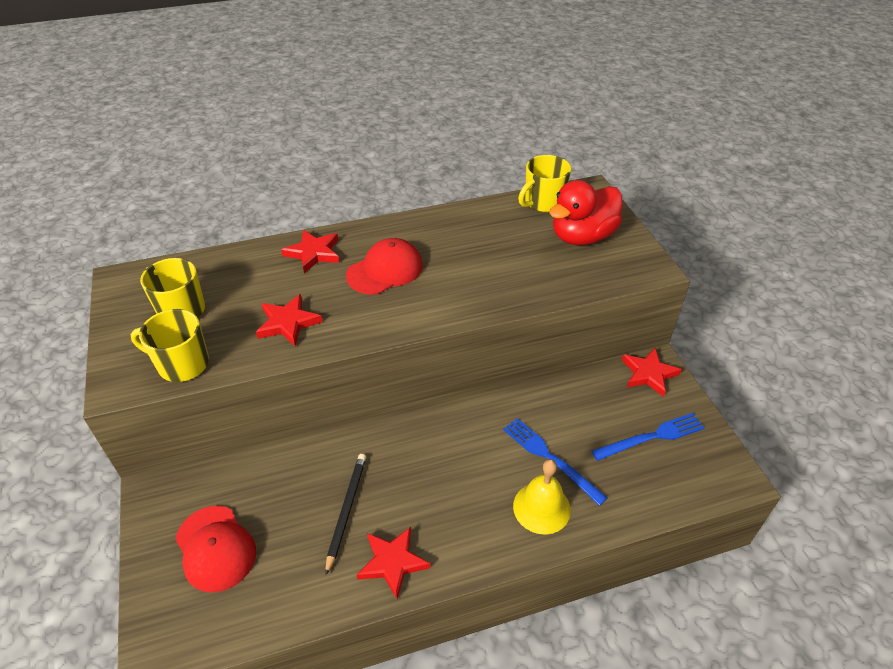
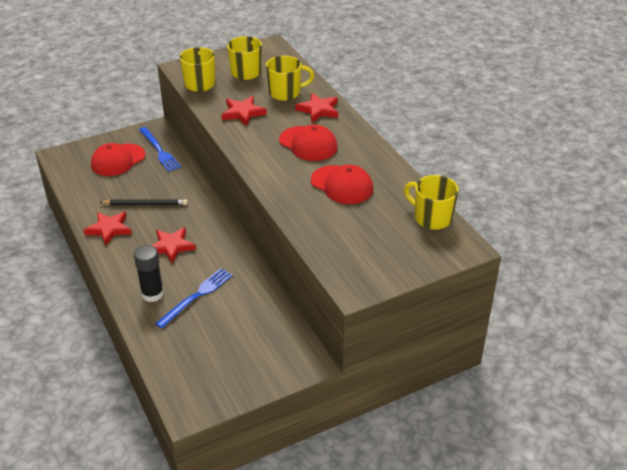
camera: 80 degrees right, 5 degrees down
yellow bell [513,459,571,535] -> black glue stick [134,245,164,302]
red duck [549,180,623,245] -> none
blue fork [592,413,705,461] -> blue fork moved to [139,127,181,172]
red star [622,348,682,397] -> red star moved to [152,227,196,263]
none -> yellow mug [266,56,315,101]
none -> red cap [311,165,373,204]

